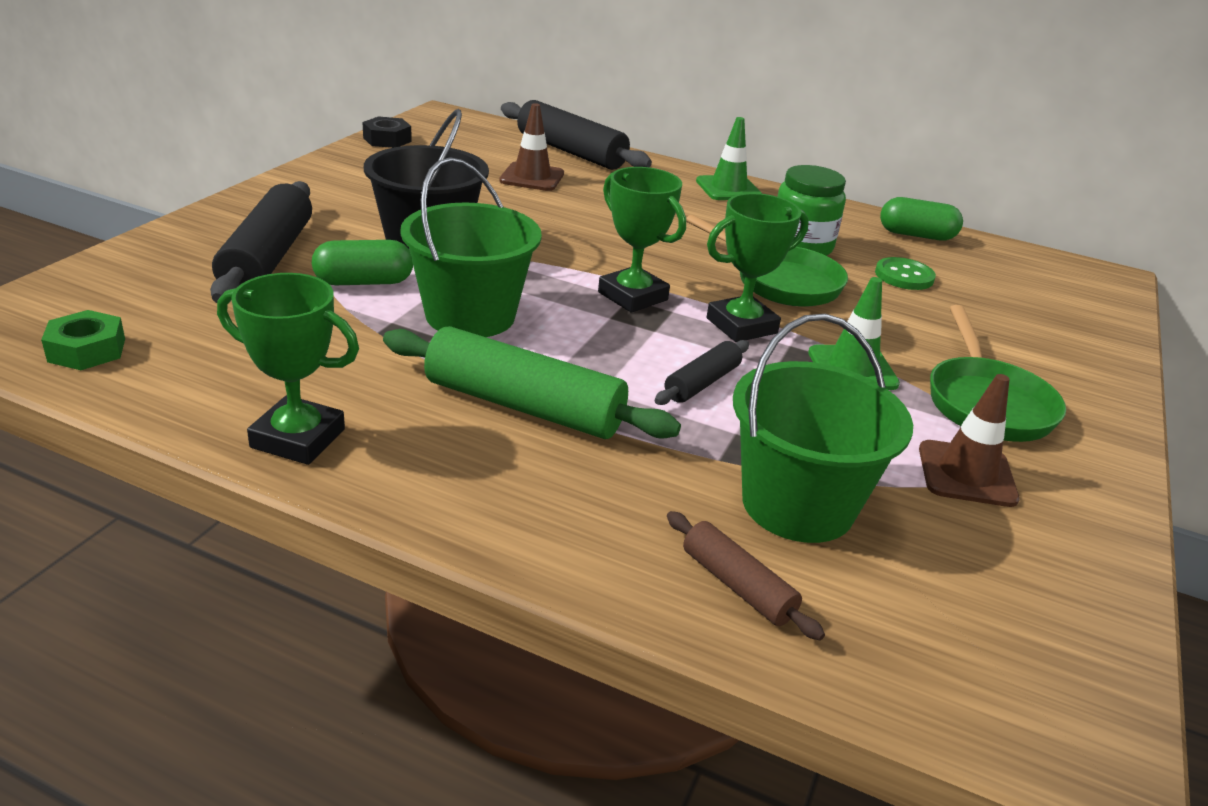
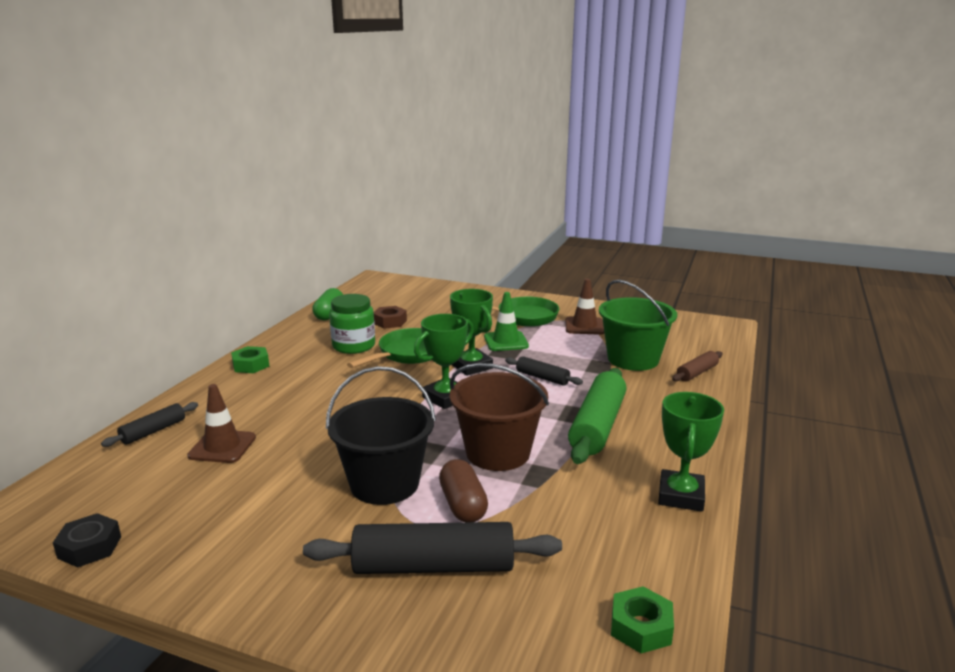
camera: 90 degrees left, 10 degrees down
green capsule [311,240,413,285] -> brown capsule [439,459,488,522]
green bucket [400,157,542,337] -> brown bucket [450,363,549,471]
black rolling pin [501,100,652,170] -> black rolling pin [101,402,198,447], size x0.53
green traffic cone [696,117,762,200] -> green nut [231,346,269,373]
green button [875,257,936,290] -> brown nut [374,306,407,329]

